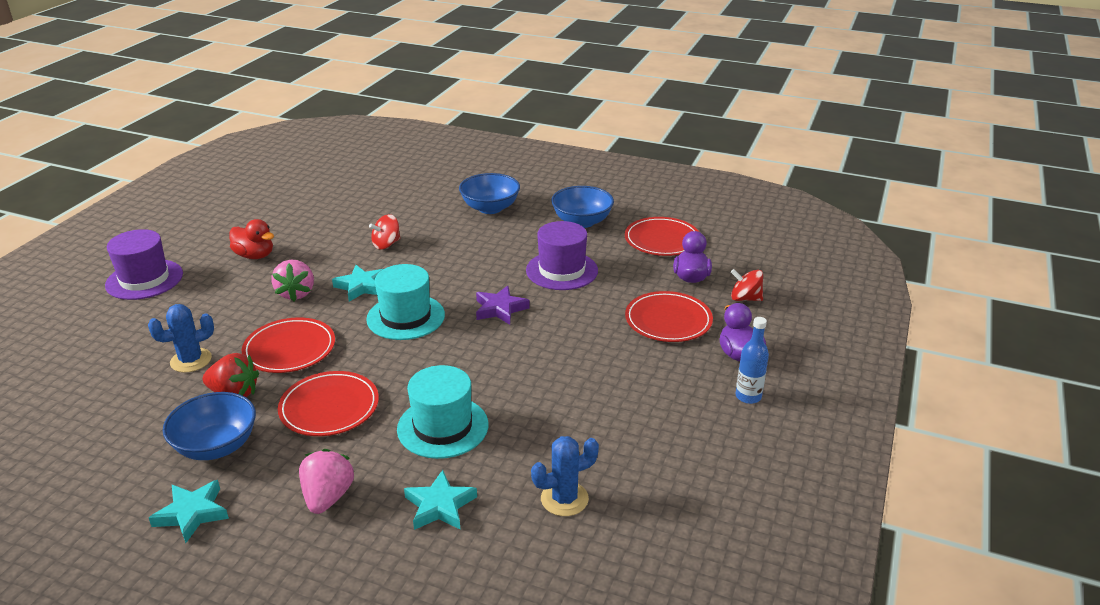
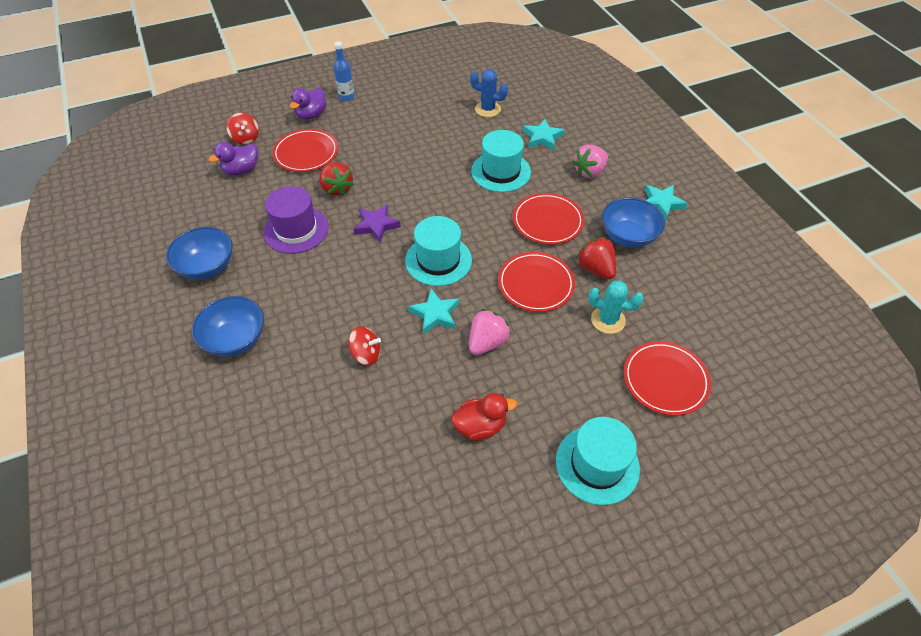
camera: 135 degrees left, 20 degrees up
purple hat [105,229,183,300] -> turquoise hat [556,417,640,505]
blue cactus [148,304,214,372] -> turquoise cactus [588,280,644,334]
red duck [229,219,274,259] -> red duck turned 90 degrees clockwise [451,393,517,441]
red plate [625,217,699,256] -> red plate moved to [624,341,711,416]
none -> red strawberry [319,162,354,196]

